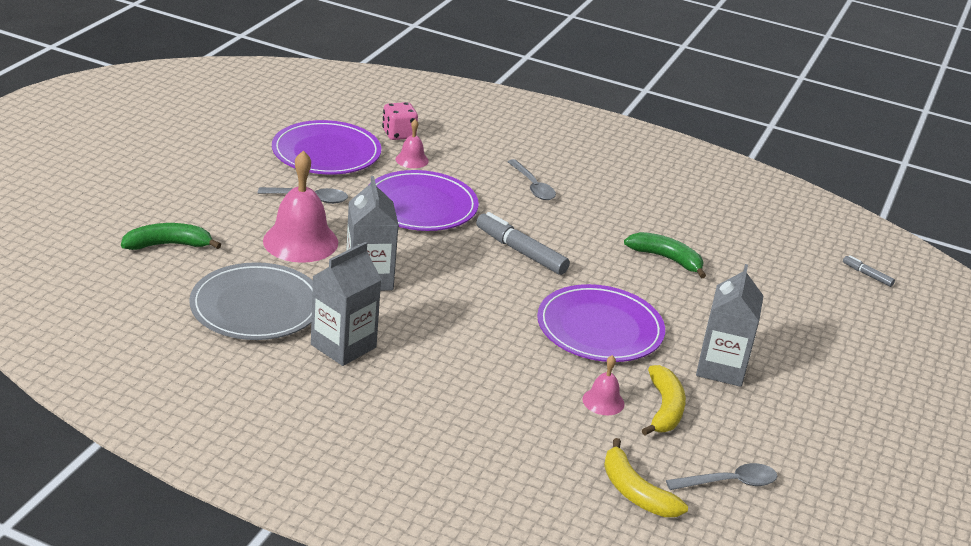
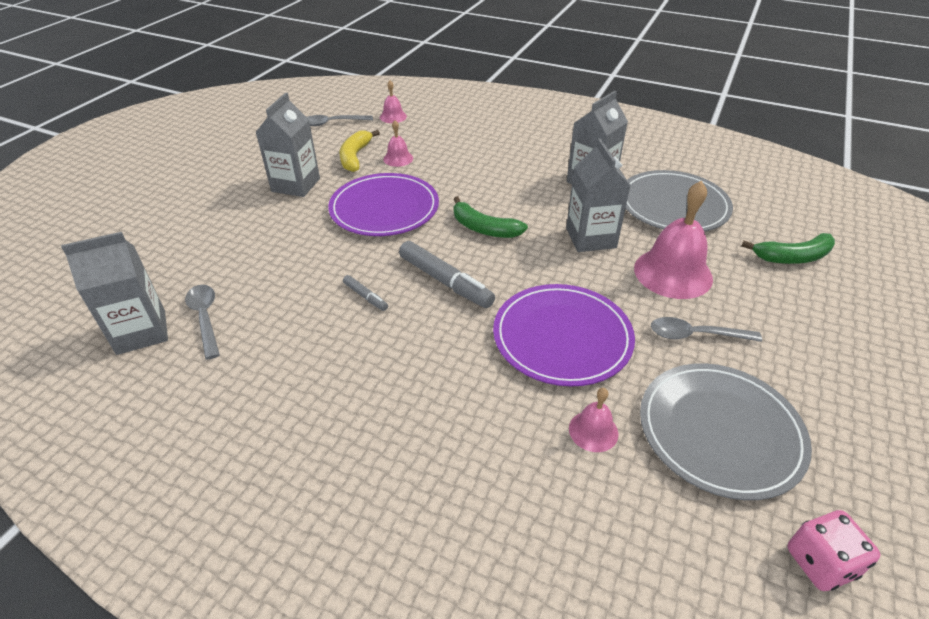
camera: 175 degrees left, 10 degrees up
purple plate [272,120,381,175] -> grey plate [640,363,812,500]
pink dice [382,102,418,140] -> pink dice moved to [787,510,880,591]
grey spoon [507,159,556,200] -> grey spoon moved to [185,285,220,360]
yellow banana [604,438,688,517] -> pink bell [380,81,407,123]
green banana [624,232,706,278] -> green banana moved to [454,196,528,238]
grey marker [843,255,895,287] -> grey marker moved to [343,275,388,311]
none -> grey carton [61,232,168,355]

